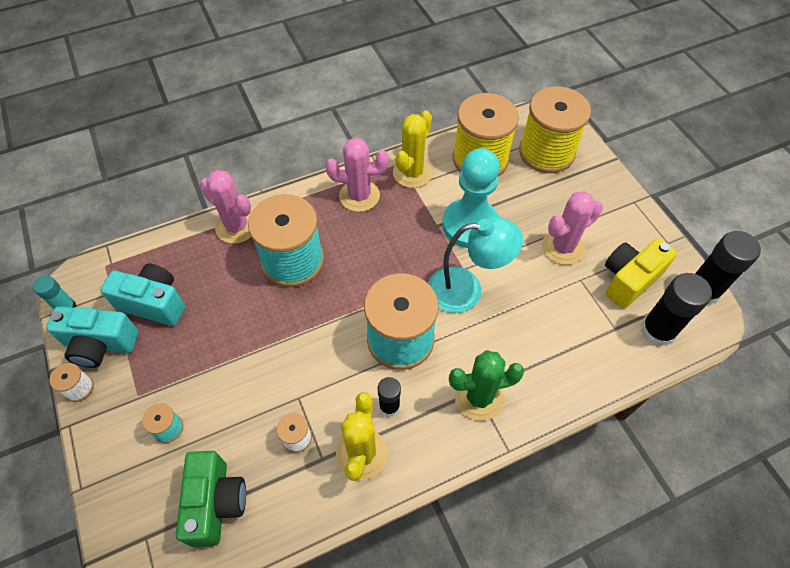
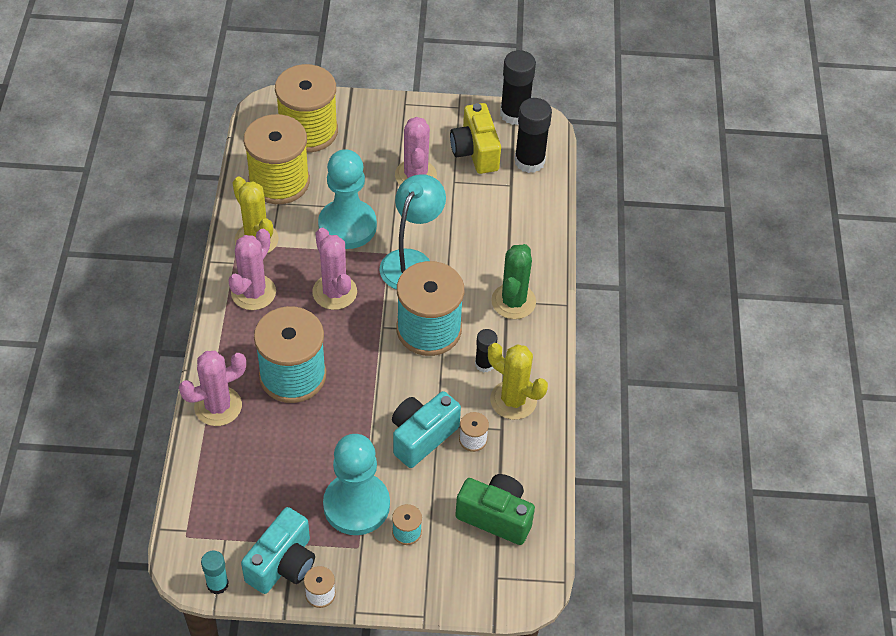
camera: 65 degrees left, 5 degrees down
turquoise camera [100,264,185,326] -> turquoise camera moved to [392,391,461,468]
none -> pink cactus [312,228,357,310]
none -> turquoise pawn [323,434,390,535]

